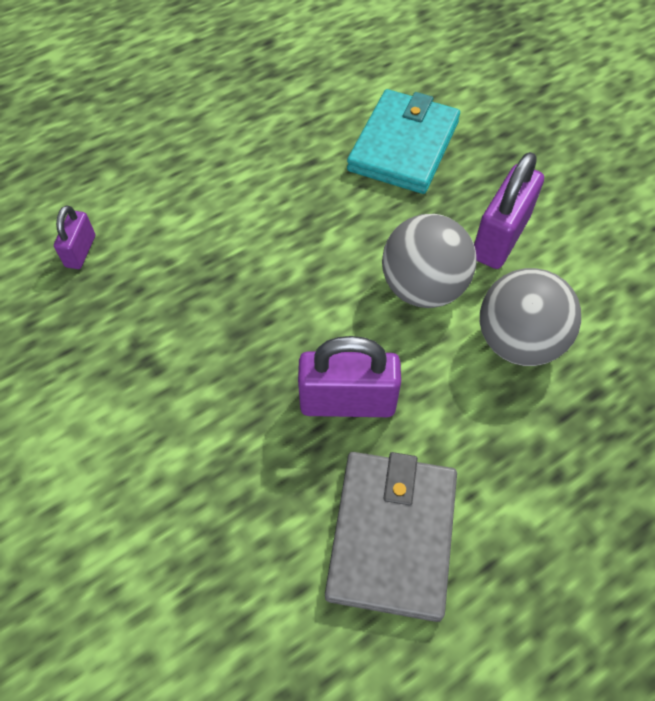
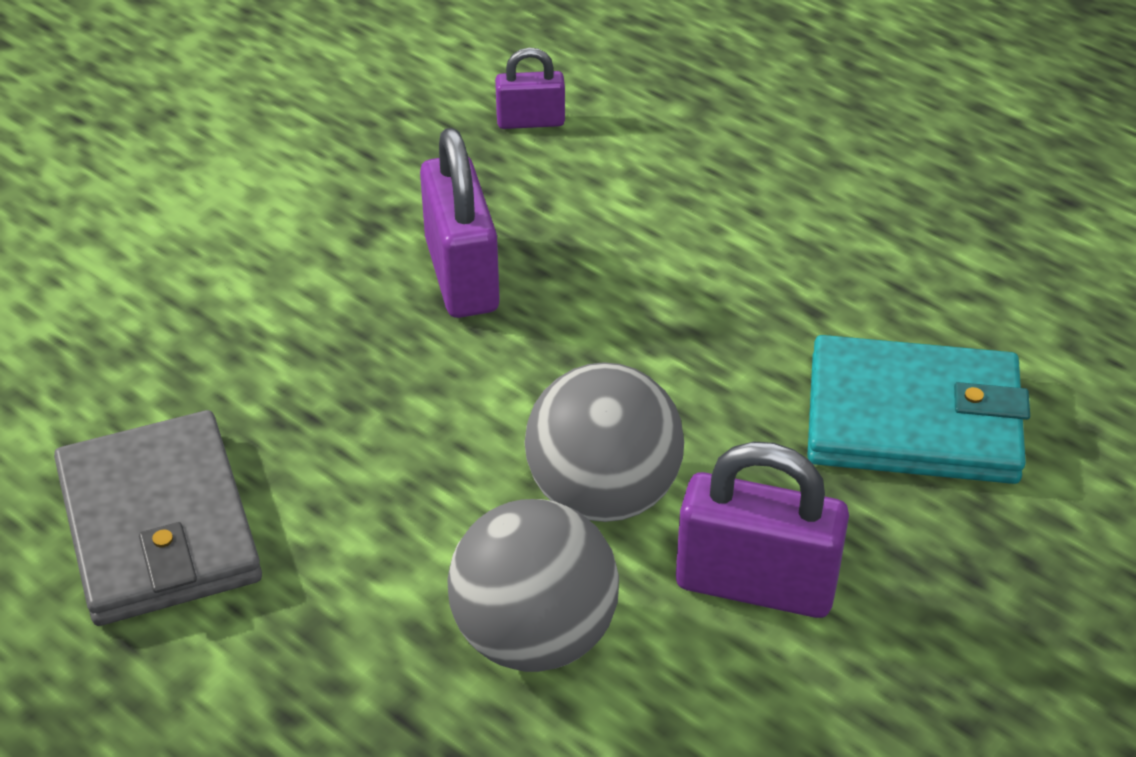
camera: 75 degrees right, 15 degrees down
purple padlock [298,336,401,417] -> purple padlock moved to [420,128,500,318]
grey wallet [325,452,457,622] -> grey wallet turned 75 degrees clockwise [54,410,262,626]

